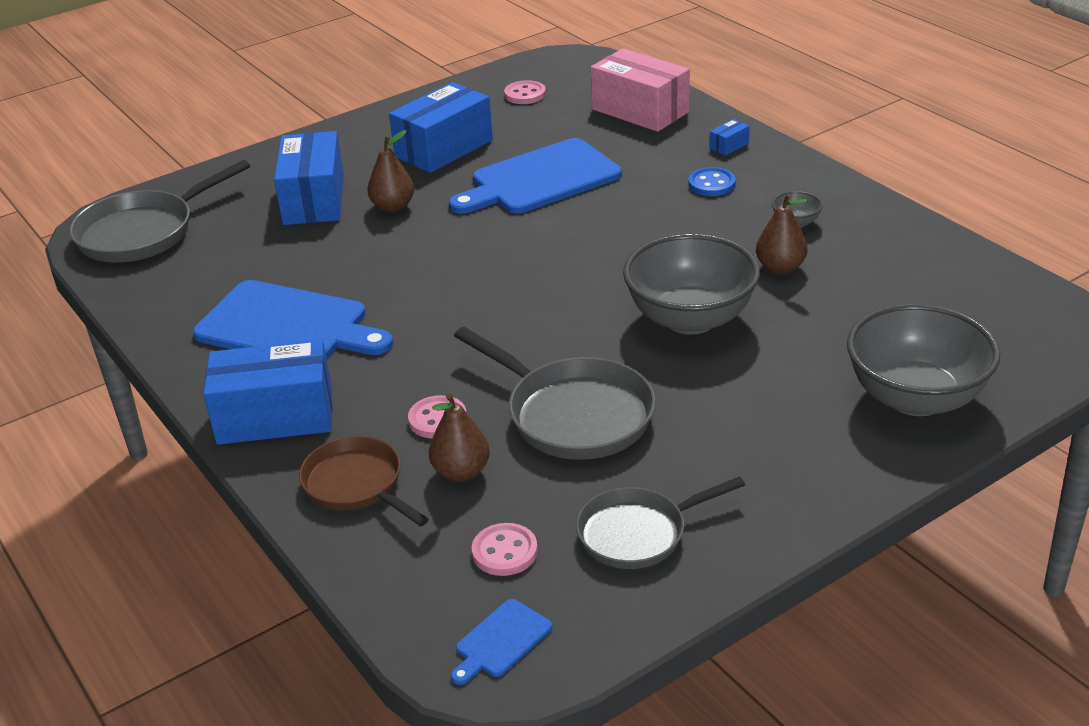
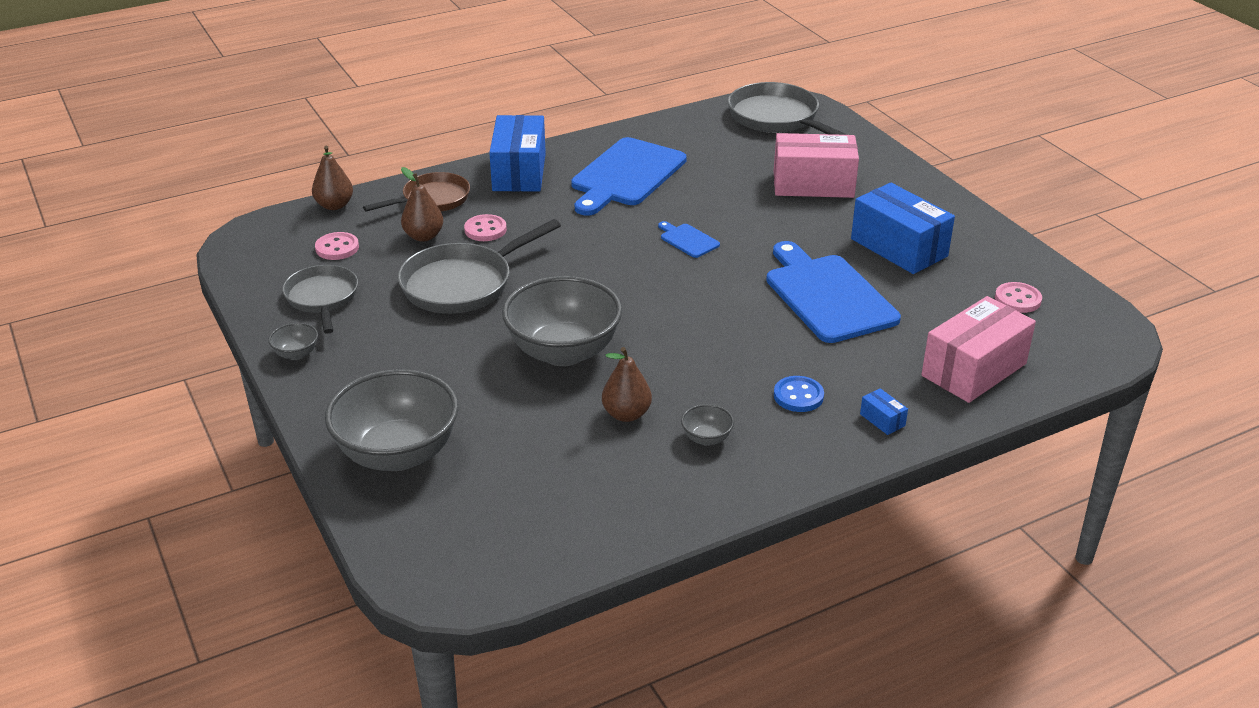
camera: 95 degrees right, 0 degrees up
blue box [274,131,344,225] -> pink box [774,133,859,198]
brown pear [367,130,414,212] -> brown pear moved to [312,146,353,210]
blue cutting board [451,599,552,685] -> blue cutting board moved to [658,221,720,258]
none -> grey bowl [268,323,318,360]

